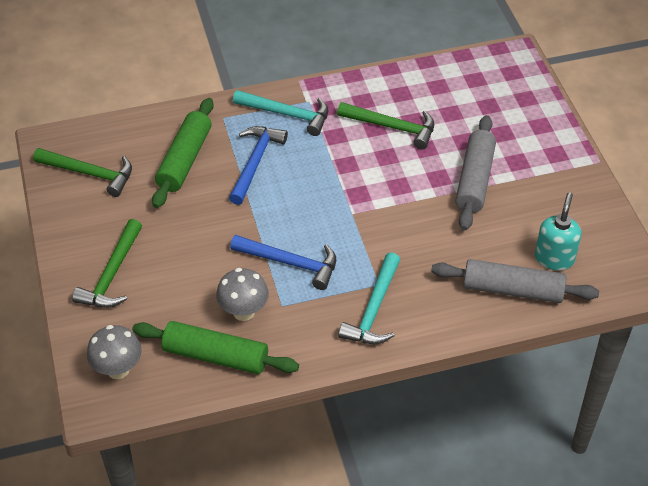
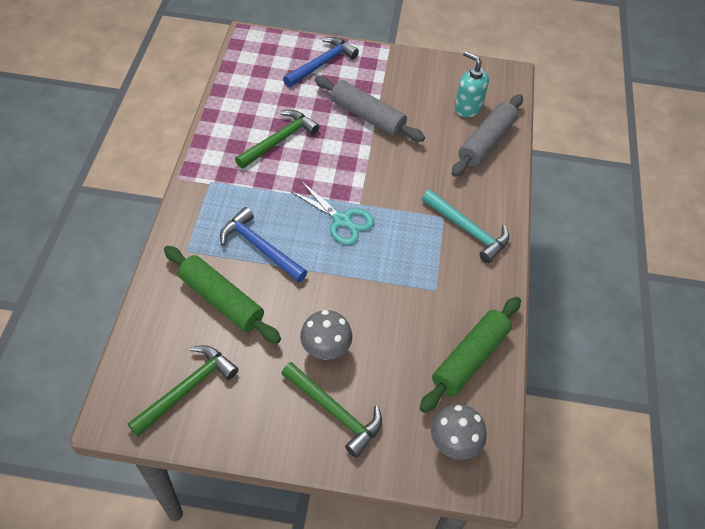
camera: 70 degrees left, 5 degrees up
grey mushroom [216,268,269,321] -> grey mushroom moved to [300,310,352,360]
blue hammer [230,235,336,290] -> blue hammer moved to [283,37,359,87]
turquoise hammer [233,90,328,136] -> none
none -> turquoise scissors [290,181,374,245]

